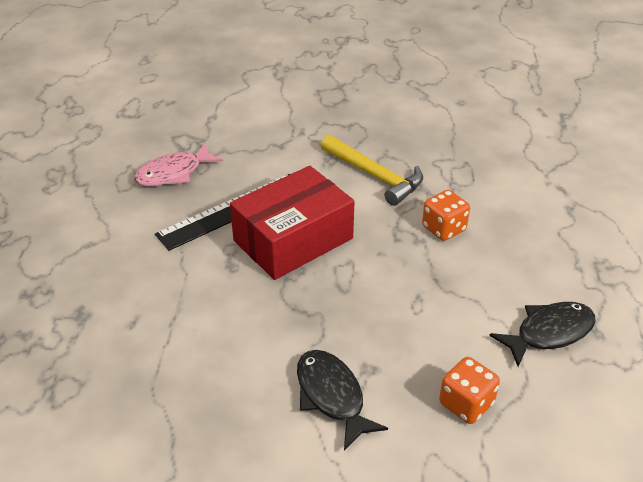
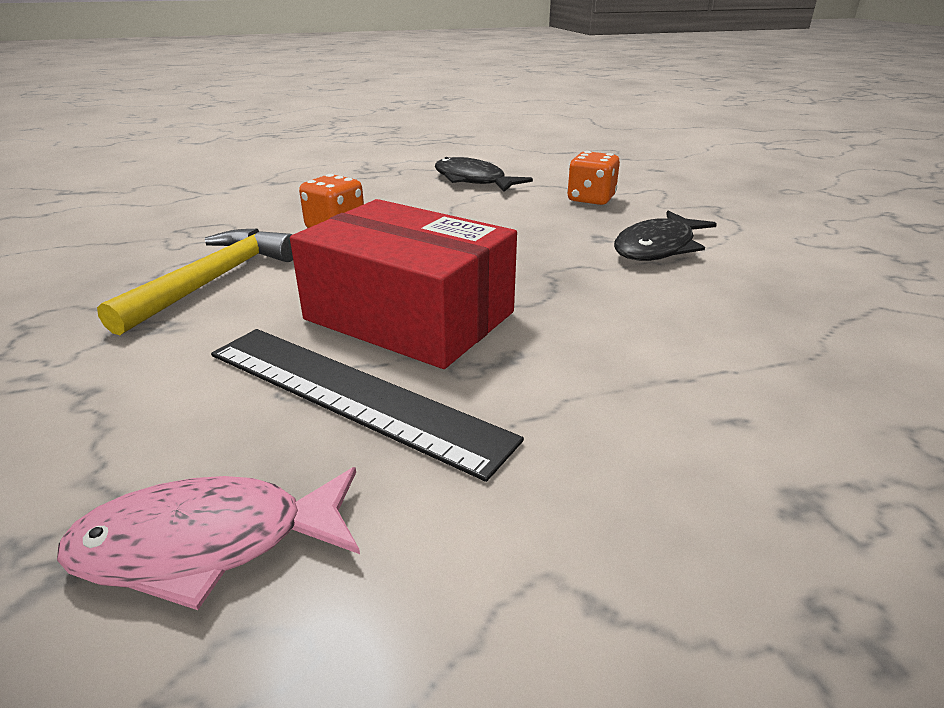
camera: 110 degrees left, 10 degrees down
pink fish [134,143,223,186] -> pink fish turned 135 degrees clockwise [57,467,360,610]

